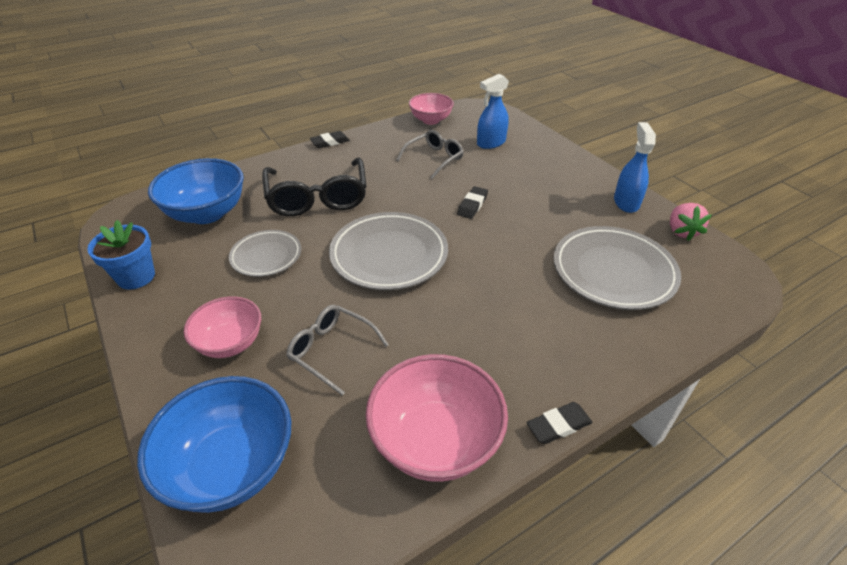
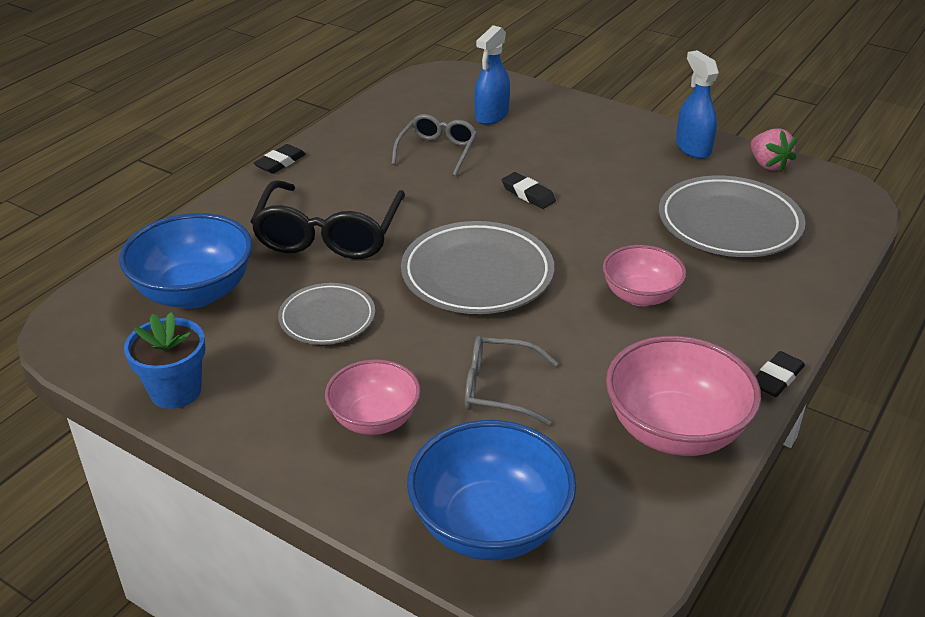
camera: 25 degrees left, 5 degrees down
black glasses [262,158,367,216] -> black glasses turned 45 degrees clockwise [250,180,405,259]
pink bowl [409,93,454,125] -> pink bowl moved to [603,245,686,306]
black eraser [457,186,488,219] -> black eraser turned 45 degrees counterclockwise [502,172,556,209]

